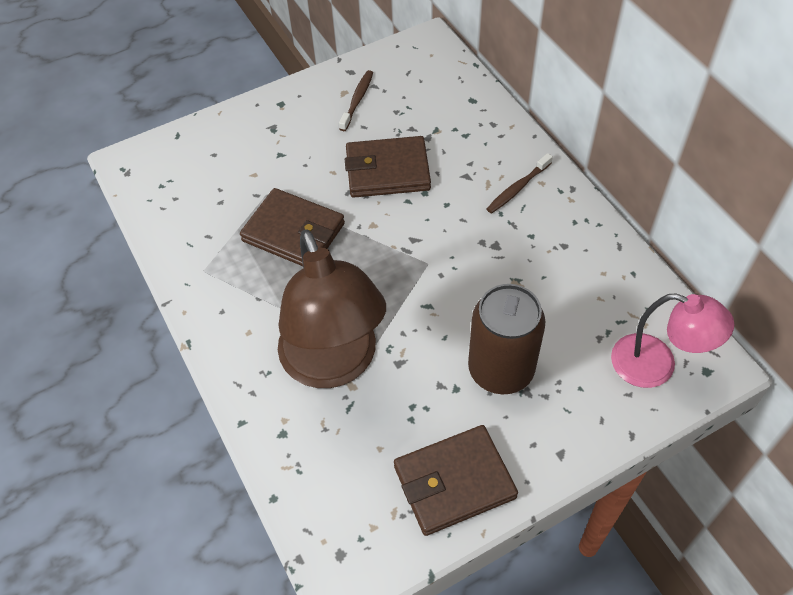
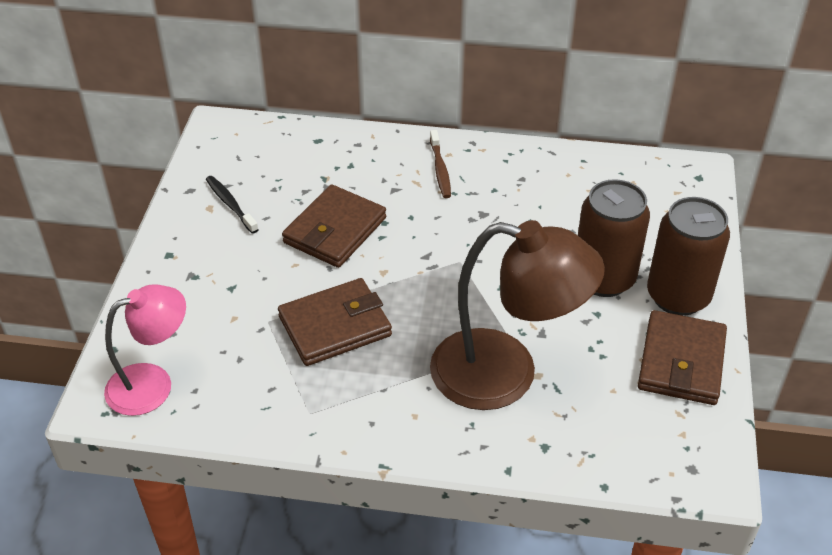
camera: 55 degrees left, 10 degrees down
brown toothbrush [339,70,373,131] -> black toothbrush [206,176,259,234]
pink lamp [611,294,734,388] -> pink lamp moved to [104,285,186,416]
none -> brown can [647,197,730,316]

